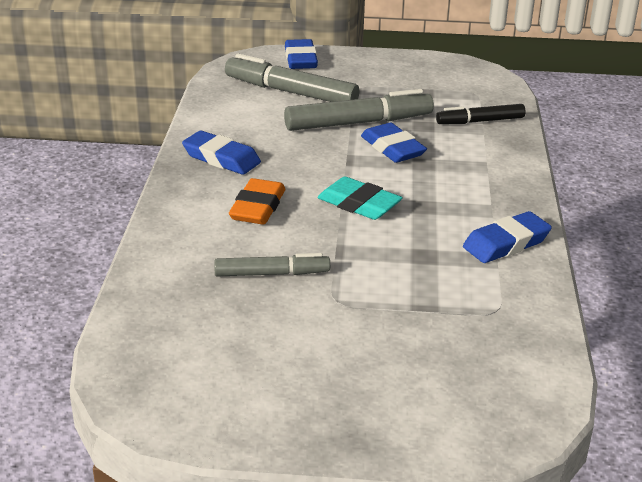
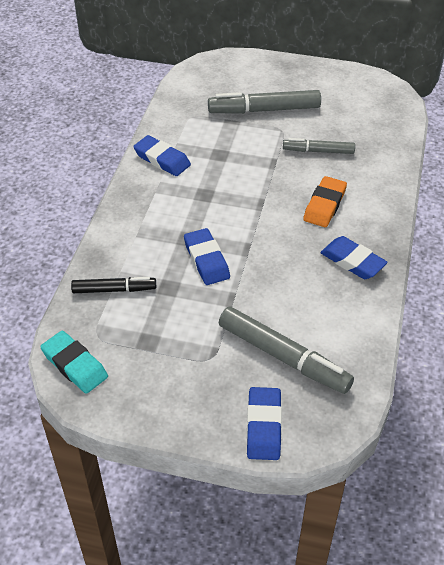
camera: 170 degrees left, 15 degrees up
grey marker [284,89,434,131] -> grey marker moved to [208,90,321,114]
turquoise eraser [317,177,403,220] -> turquoise eraser moved to [40,331,108,394]
blue eraser [463,211,552,263] -> blue eraser turned 60 degrees clockwise [133,135,191,176]

